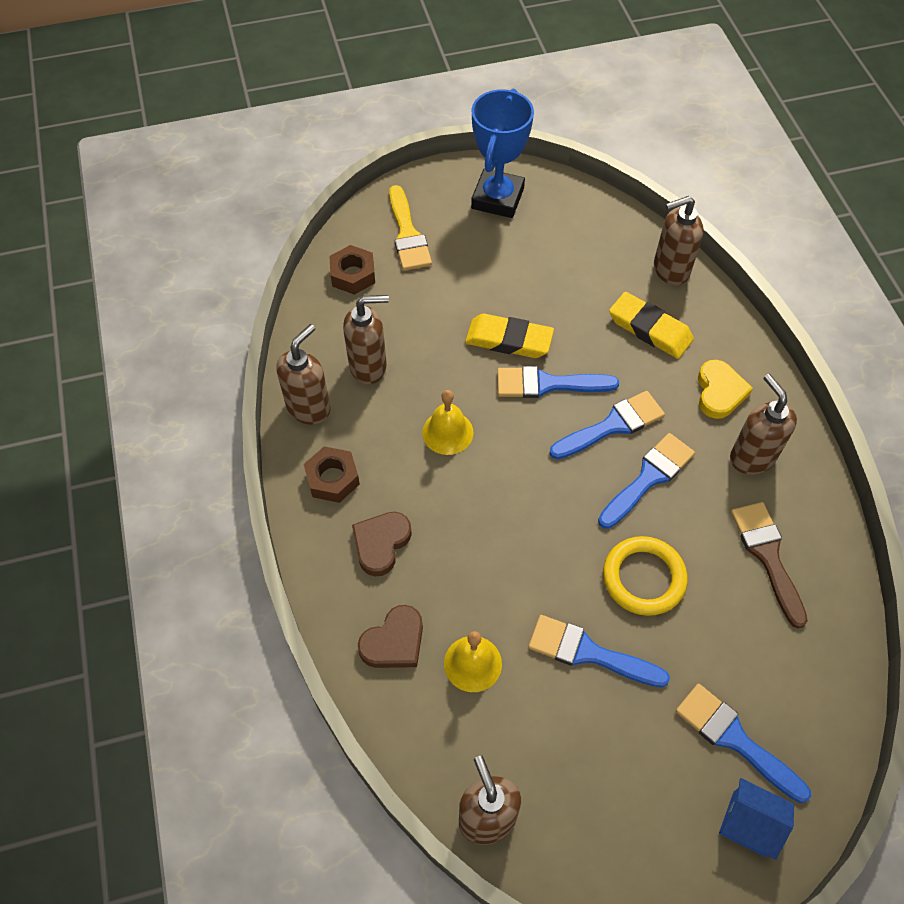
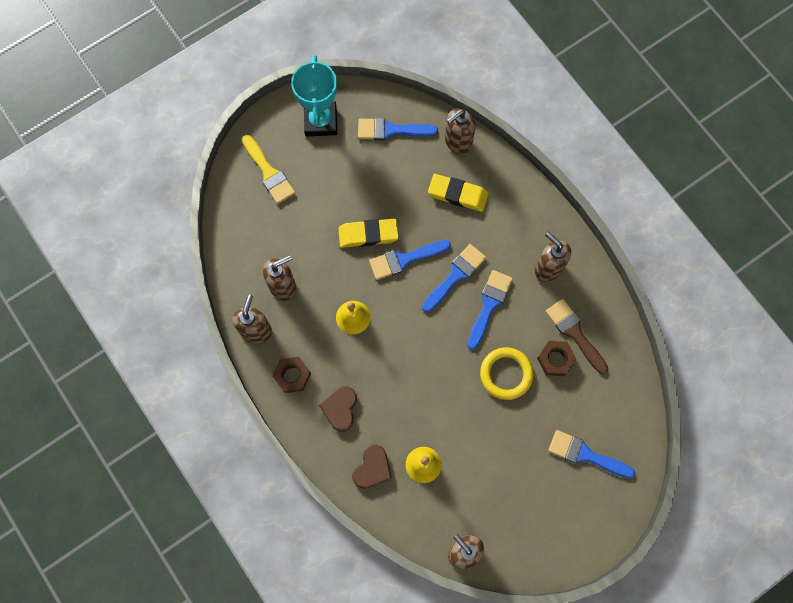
camera: 20 degrees left, 15 degrees up
brown nut [329,245,375,295] -> brown nut moved to [537,341,576,376]
blue trophy [471,89,534,218] -> turquoise trophy [291,55,337,136]
blue brush [528,615,670,688] -> blue brush moved to [358,118,438,140]
yellow heart [698,360,753,419] -> none
blue house [719,778,794,860] -> none

